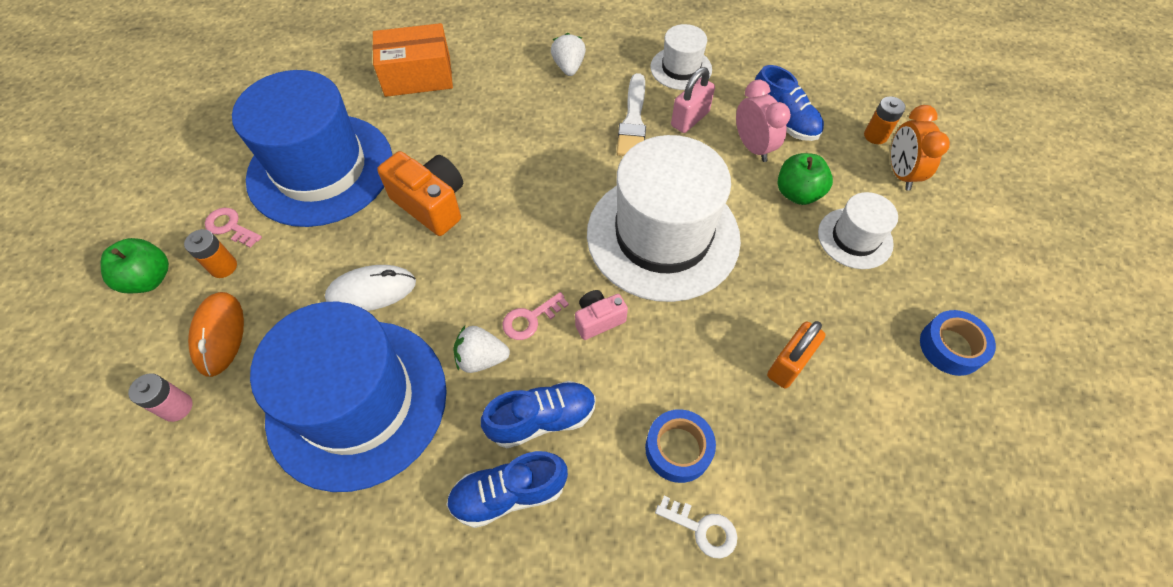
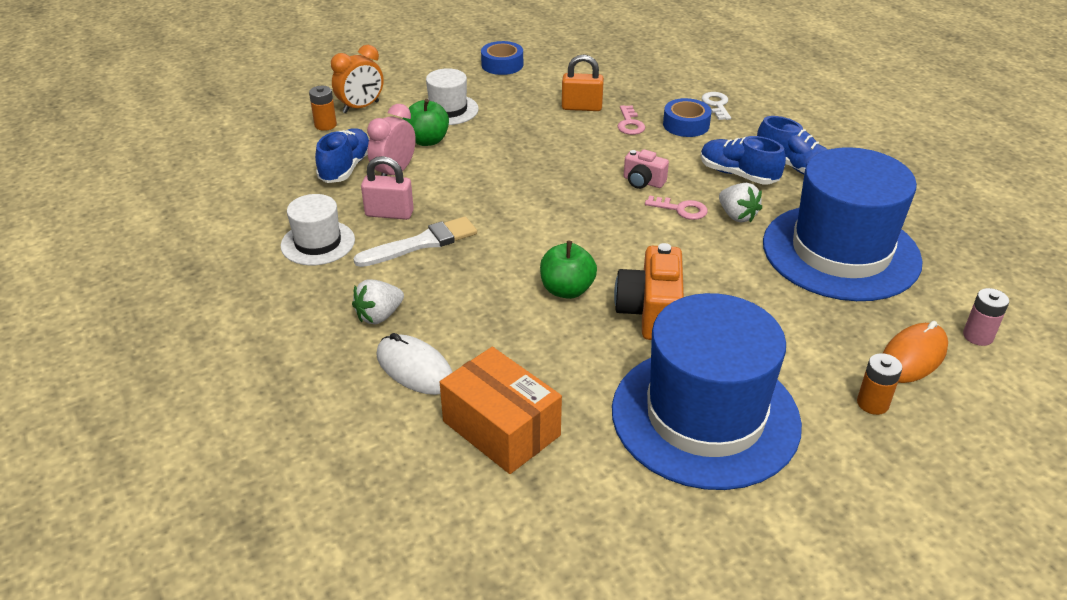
camera: 125 degrees left, 20 degrees down
green apple [101,238,169,293] -> green apple moved to [540,241,597,299]
pink key [205,208,262,248] -> pink key moved to [617,105,645,135]
white mouse [325,265,416,311] -> white mouse moved to [376,333,453,395]
white hat [587,135,741,302] -> none

